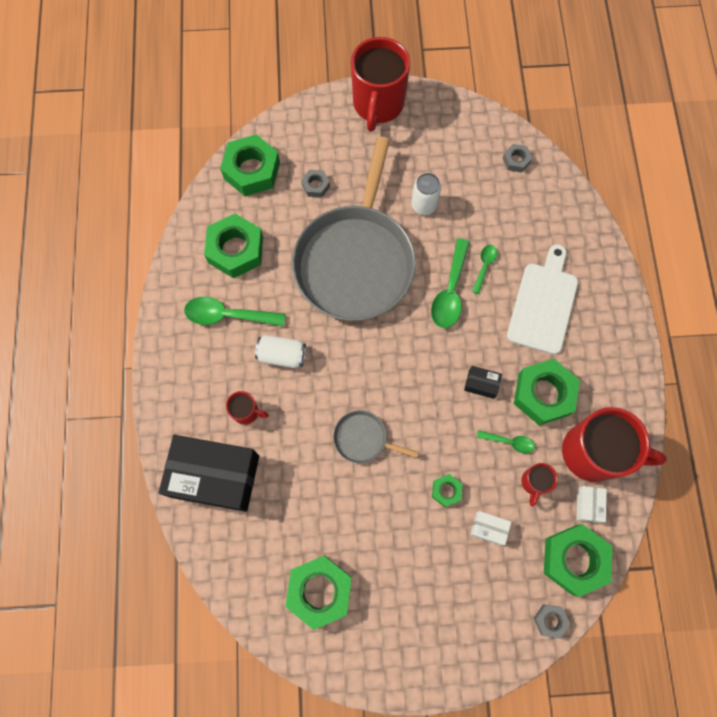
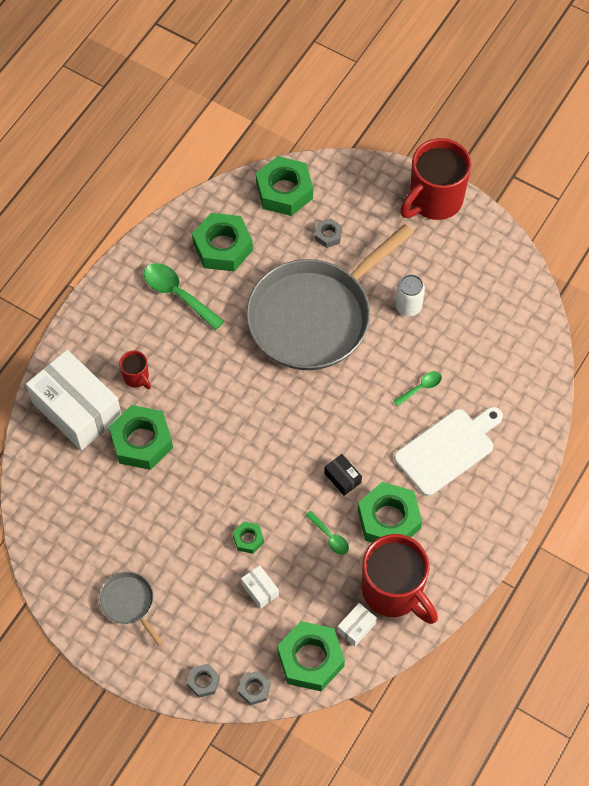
camera: 35 degrees right, 10 degrees down
black box [158,435,259,512] -> white box [26,350,122,451]
white can [255,335,306,368] -> none
green nut [285,556,352,630] -> green nut moved to [109,405,173,470]
grey pan [333,410,419,463] -> grey pan moved to [99,572,164,646]
green spoon [431,238,470,328] -> none
grey nut [503,144,532,173] -> grey nut moved to [187,664,220,698]
red mug [521,463,558,507] -> none

